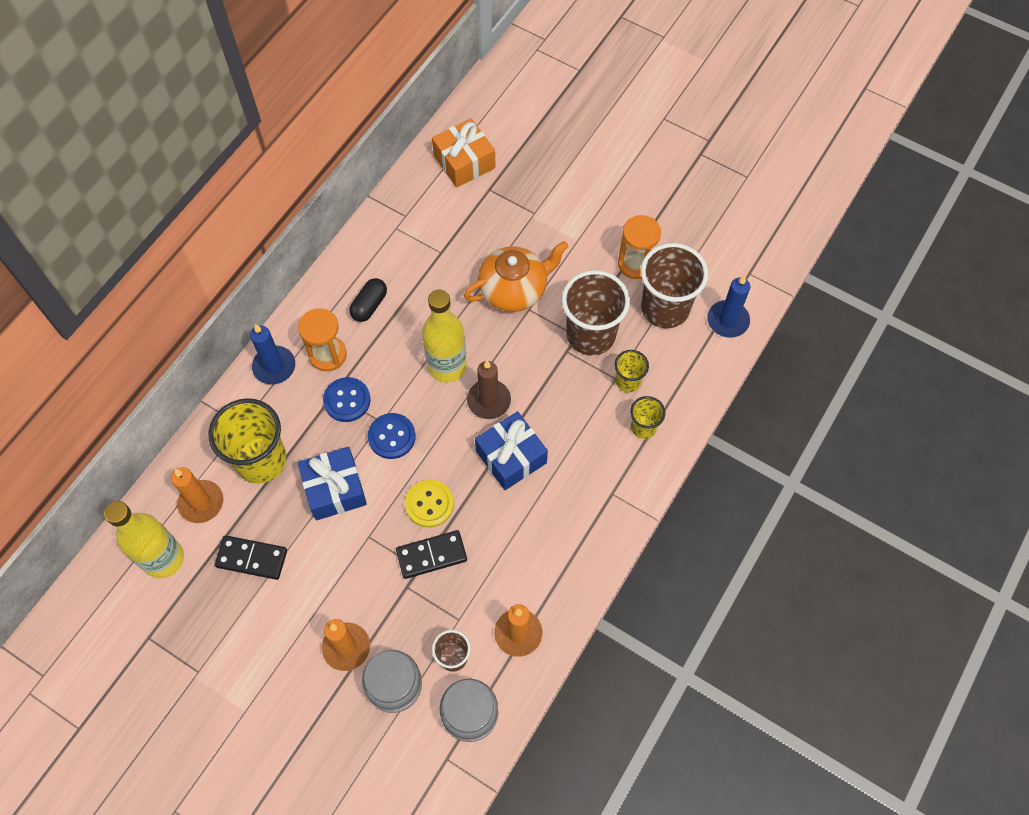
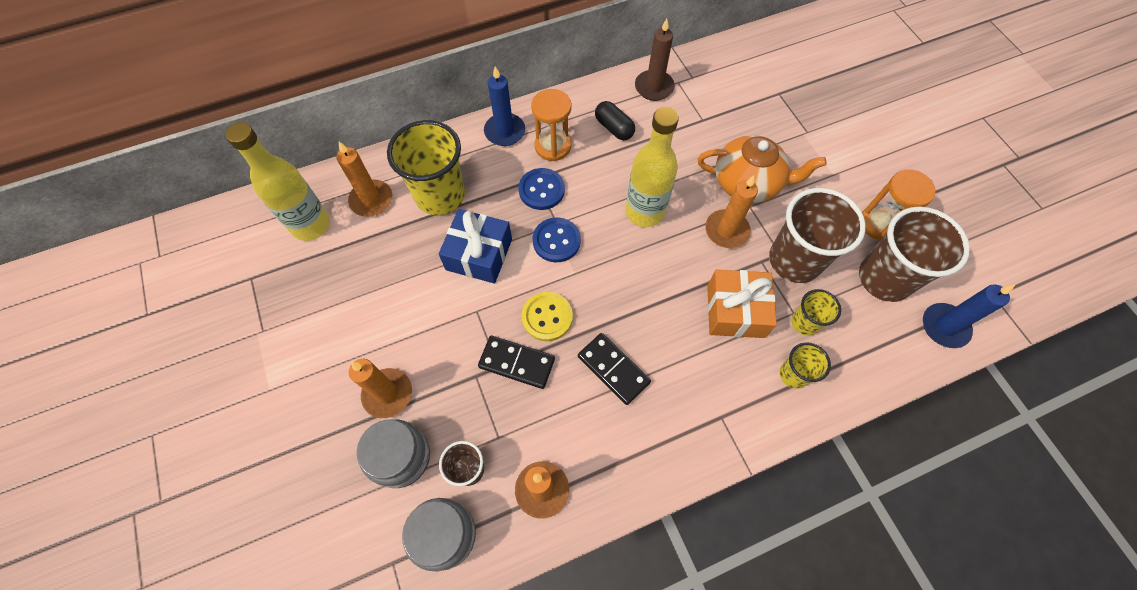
camera: 35 degrees right, 0 degrees up
black domino [215,535,287,580] -> black domino moved to [578,333,651,405]
black capsule [349,278,387,322] -> black capsule turned 75 degrees clockwise [595,101,635,140]
orange gift [432,118,496,188] -> orange gift moved to [707,270,777,338]
brown candle [467,360,511,419] -> brown candle moved to [635,19,675,101]
blue gift [475,411,548,490] -> none
none -> orange candle [705,175,758,248]

